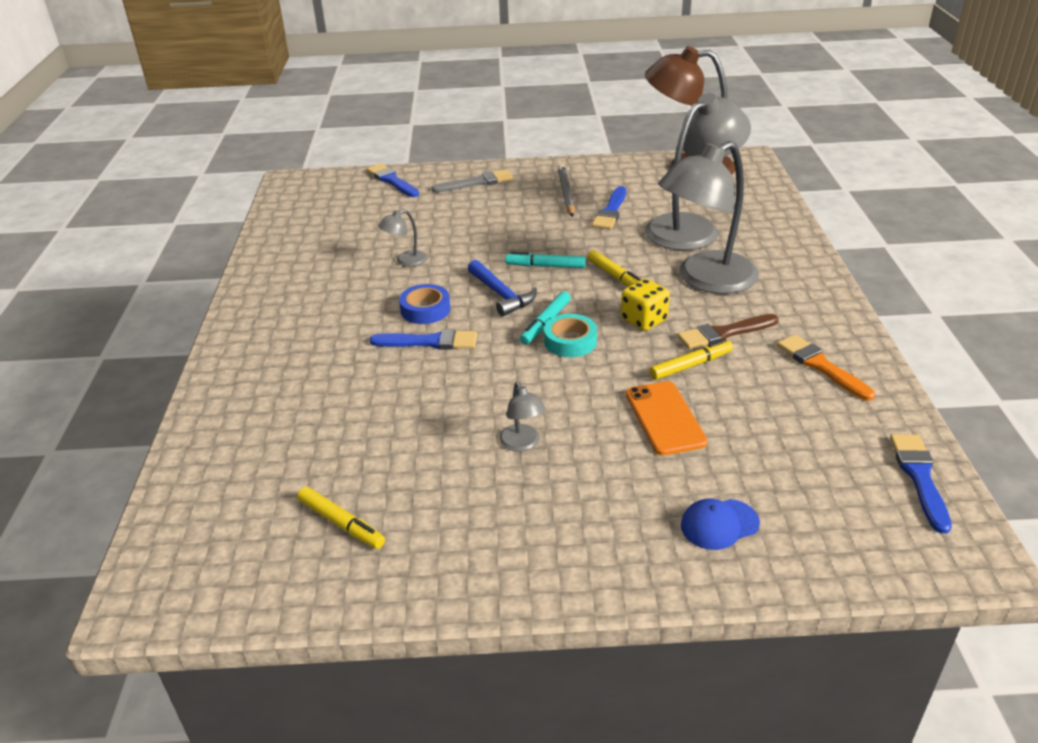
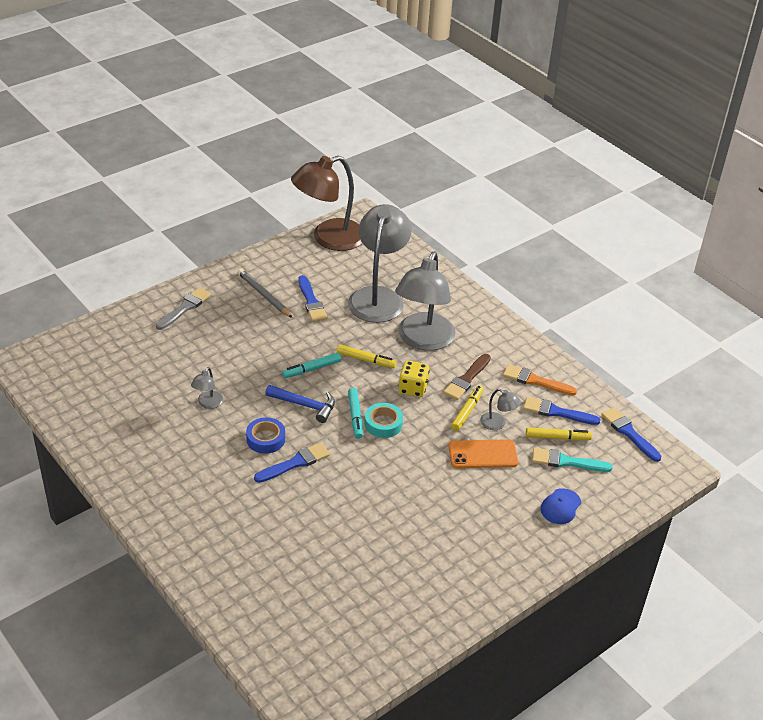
camera: 40 degrees left, 5 degrees up
yellow marker [297,487,385,549] -> yellow marker moved to [526,427,592,440]
blue brush [367,163,419,197] -> blue brush moved to [523,397,601,425]
grey lamp [499,382,546,452] -> grey lamp moved to [480,389,521,430]
orange phone [626,381,708,456] -> orange phone turned 45 degrees counterclockwise [448,439,518,468]
none -> turquoise brush [532,448,612,472]

